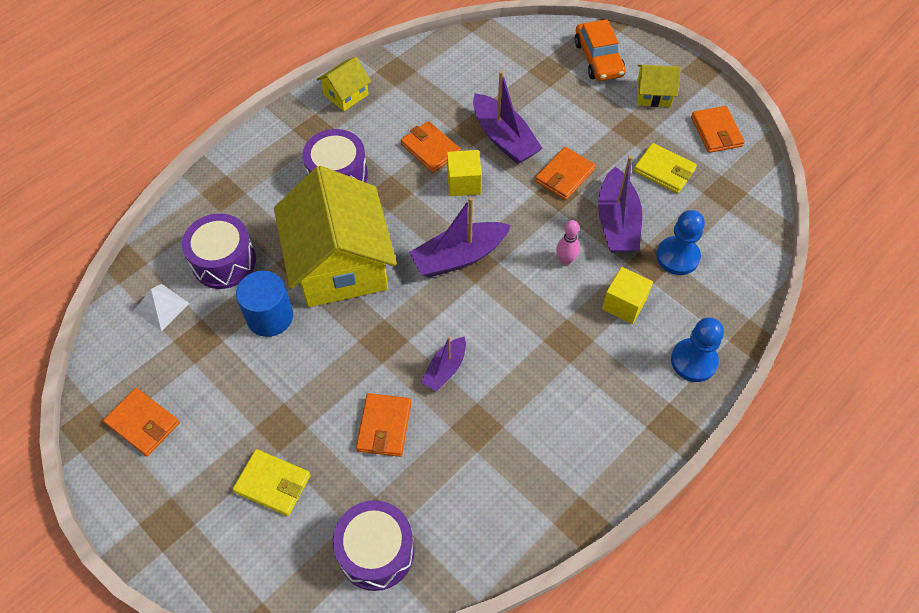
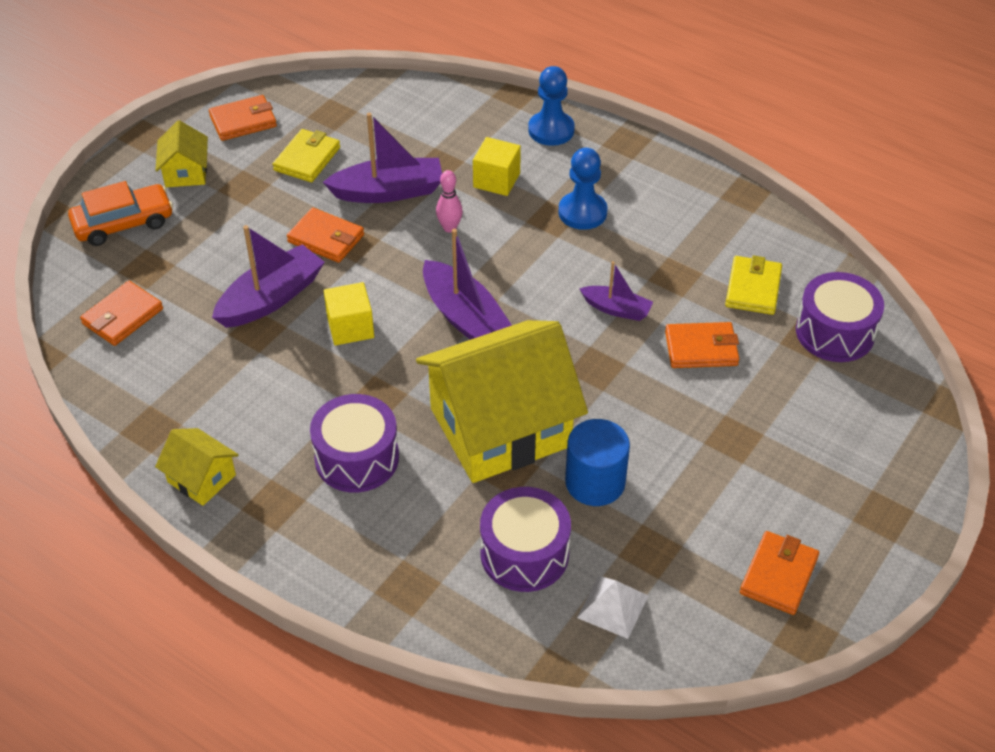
camera: 100 degrees left, 10 degrees down
yellow wallet [233,449,311,516] -> yellow wallet moved to [725,255,782,315]
orange wallet [401,121,461,173] -> orange wallet moved to [80,281,163,346]
blue pawn [656,210,705,275] -> blue pawn moved to [559,148,607,230]

